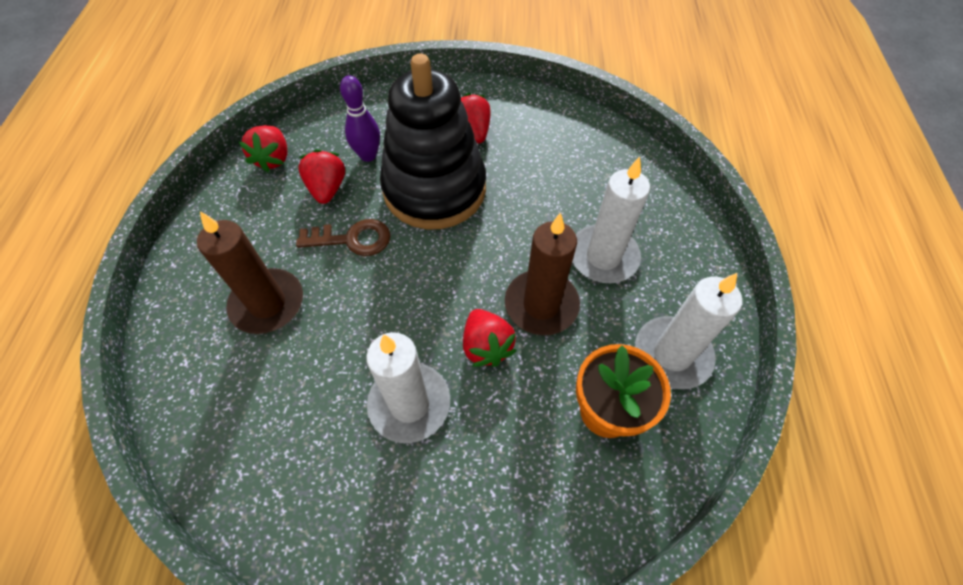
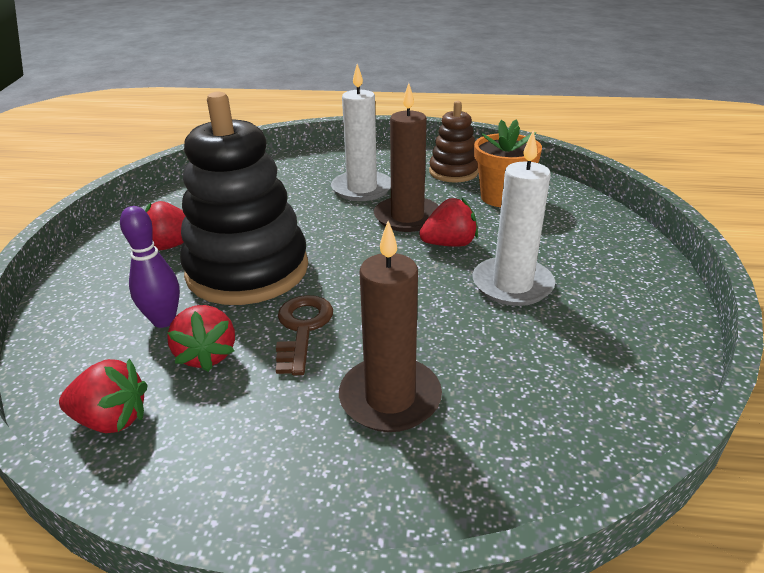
camera: 85 degrees left, 25 degrees down
red strawberry [298,149,345,204] -> red strawberry turned 105 degrees counterclockwise [167,305,235,372]
white candle [635,273,742,389] -> brown stacking toy [429,101,478,182]

